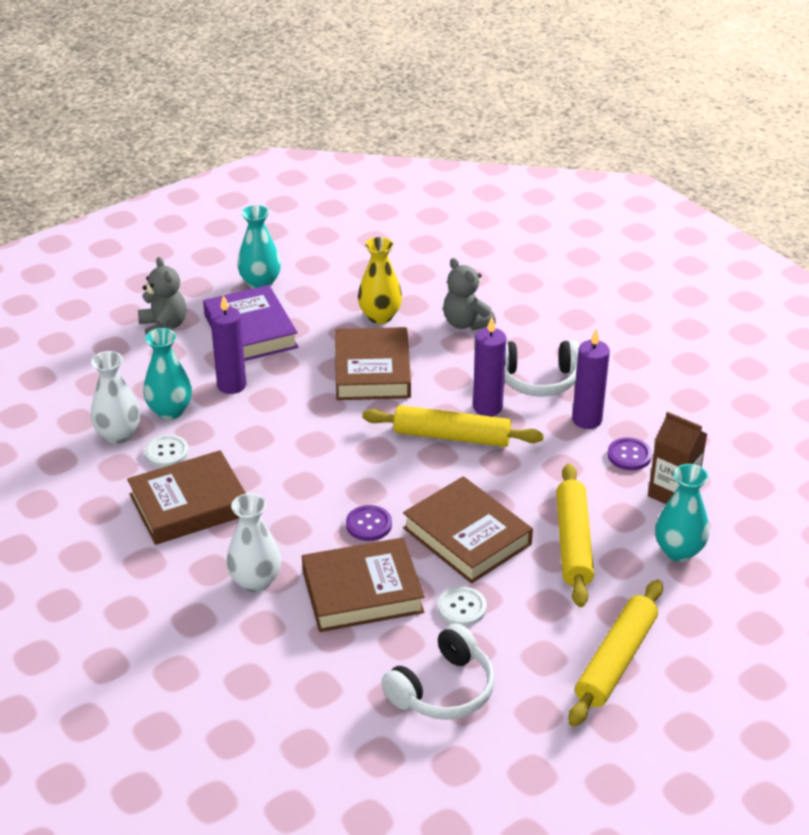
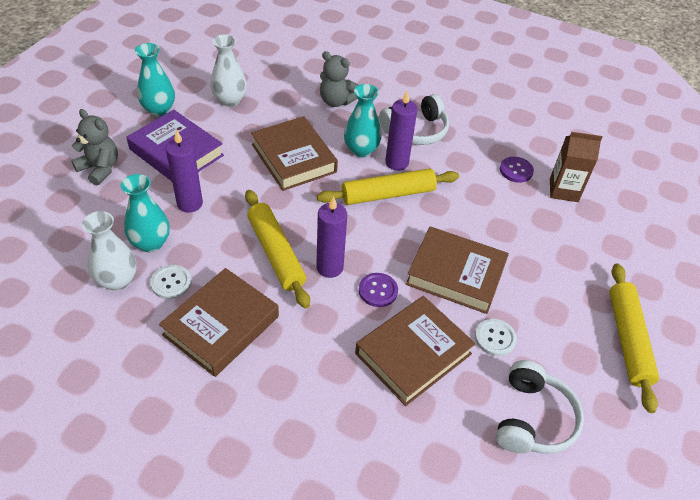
camera: 30 degrees left, 10 degrees up
white vase [226,493,281,592] -> white vase moved to [211,34,247,107]
yellow vase [358,237,402,324] -> none
yellow rolling pin [556,463,594,607] -> yellow rolling pin moved to [245,190,310,309]
purple candle [572,329,610,429] -> purple candle moved to [316,196,347,278]
turquoise vase [655,464,709,562] -> turquoise vase moved to [344,84,382,157]

